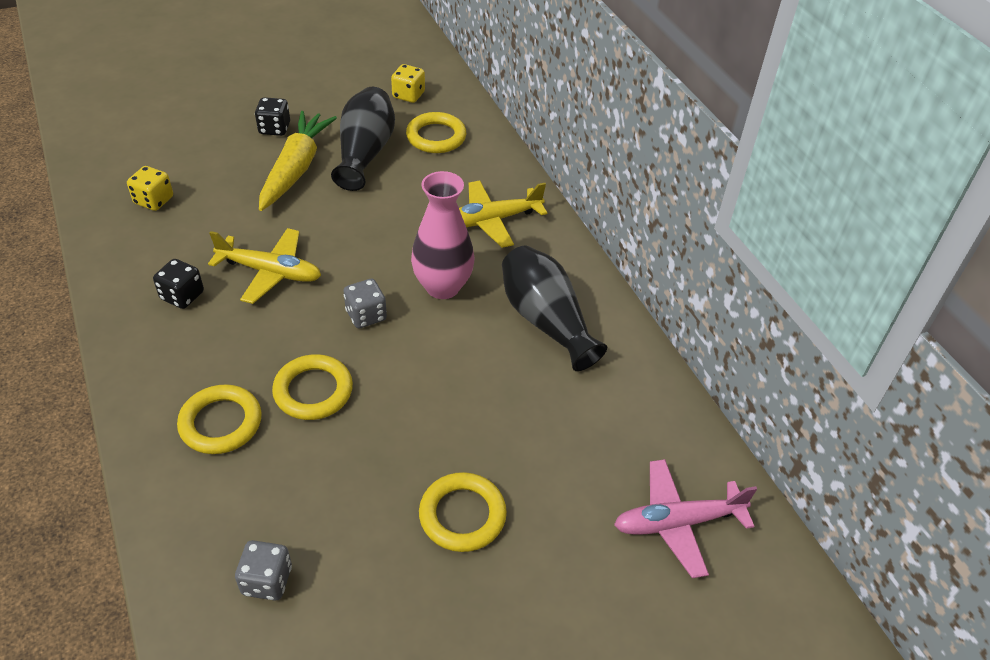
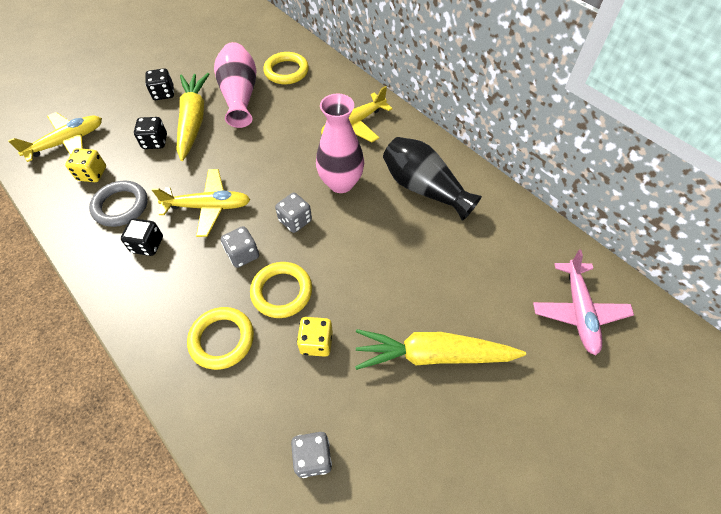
camera: 15 degrees left, 10 degrees up
black vase [331,87,395,191] -> pink vase [214,42,257,128]
yellow dice [391,64,425,103] -> yellow dice moved to [297,317,333,357]
yellow ring [419,472,507,552] -> yellow carrot [355,329,526,370]
pink plane [614,459,757,578] -> pink plane turned 60 degrees counterclockwise [533,250,634,355]
none -> yellow plane [8,112,102,162]
none -> grey ring [89,181,148,227]
none -> black dice [134,117,167,149]
none -> grey dice [221,226,259,268]

